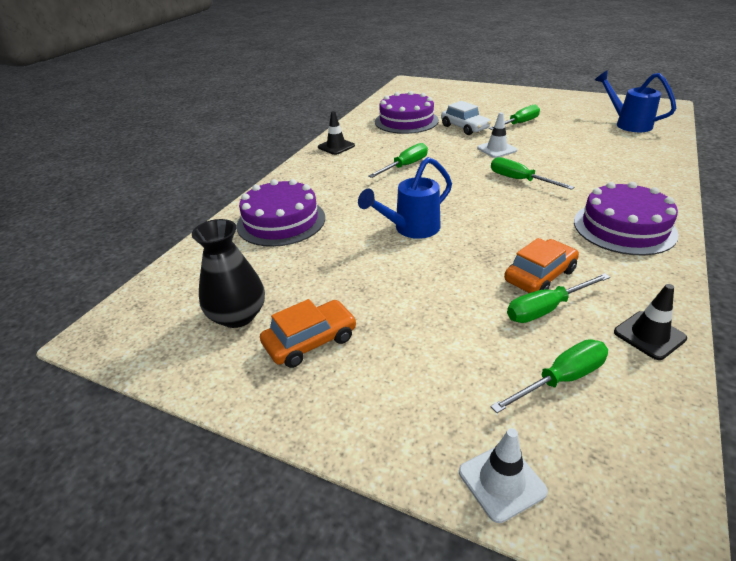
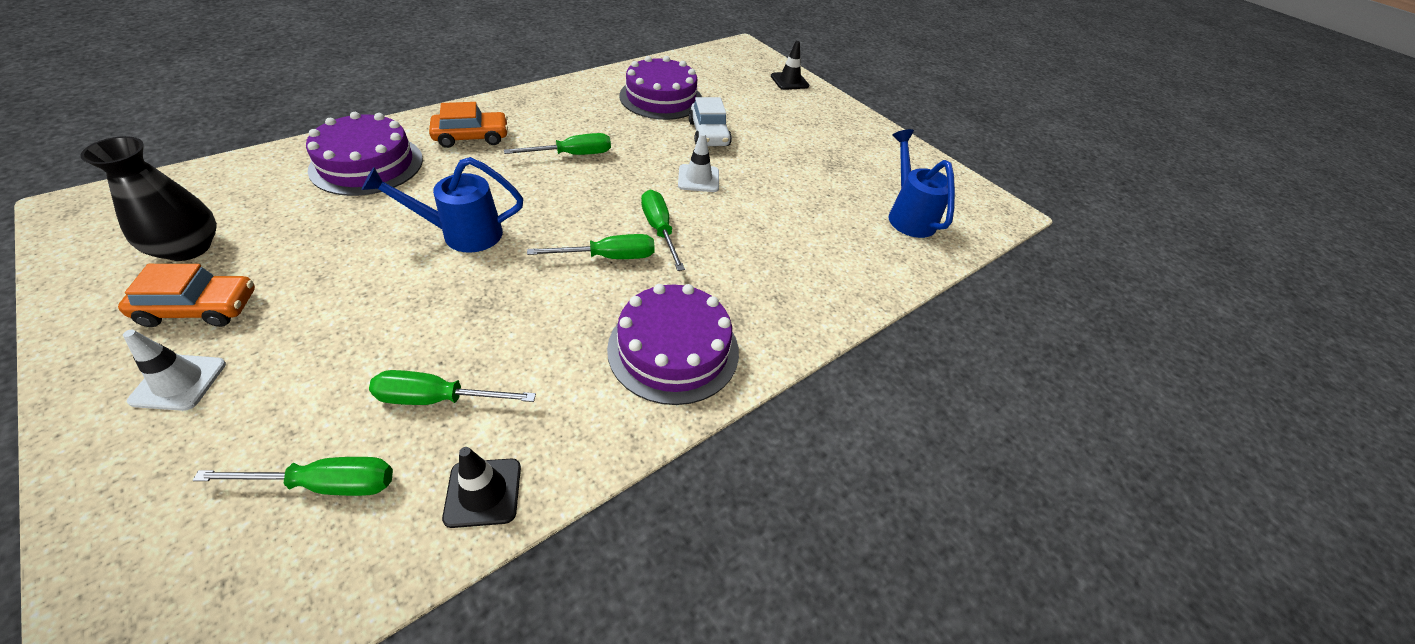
camera: 20 degrees right, 10 degrees up
black traffic cone [318,111,355,155] -> black traffic cone moved to [771,41,809,90]
white traffic cone [459,428,548,523] -> white traffic cone moved to [123,330,226,411]
green screwdriver [488,104,540,130] -> green screwdriver moved to [527,234,655,259]
orange car [504,238,579,293] -> orange car moved to [429,102,508,148]

